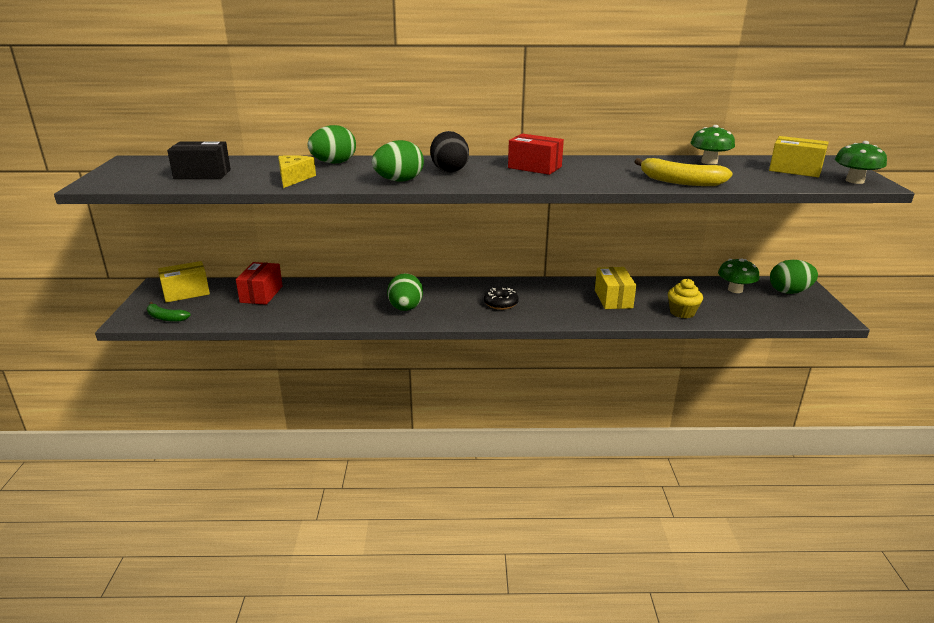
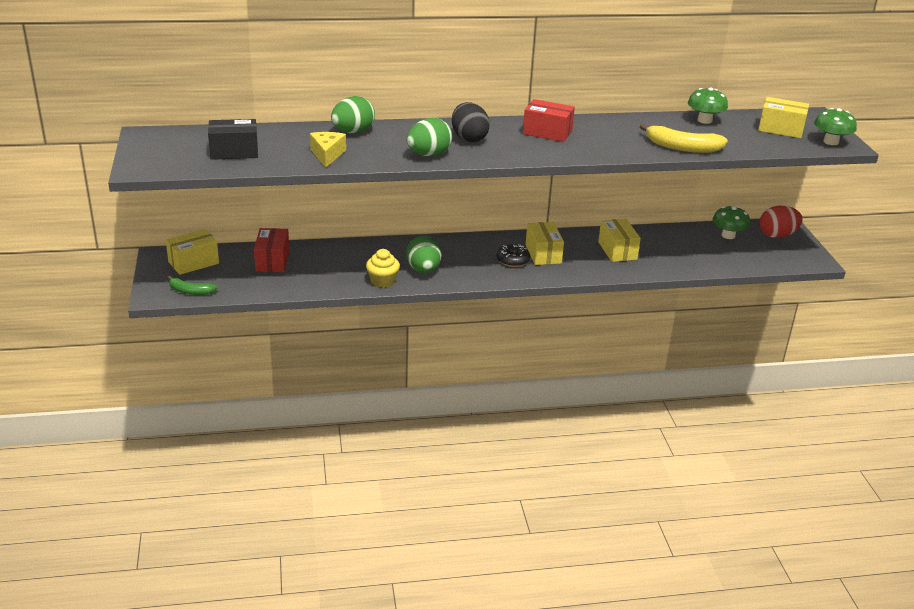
camera: 10 degrees left, 5 degrees up
yellow cupcake [668,279,703,318] -> yellow cupcake moved to [366,249,400,288]
green egg [770,260,818,294] -> red egg [760,206,803,238]
none -> yellow box [526,222,564,265]

